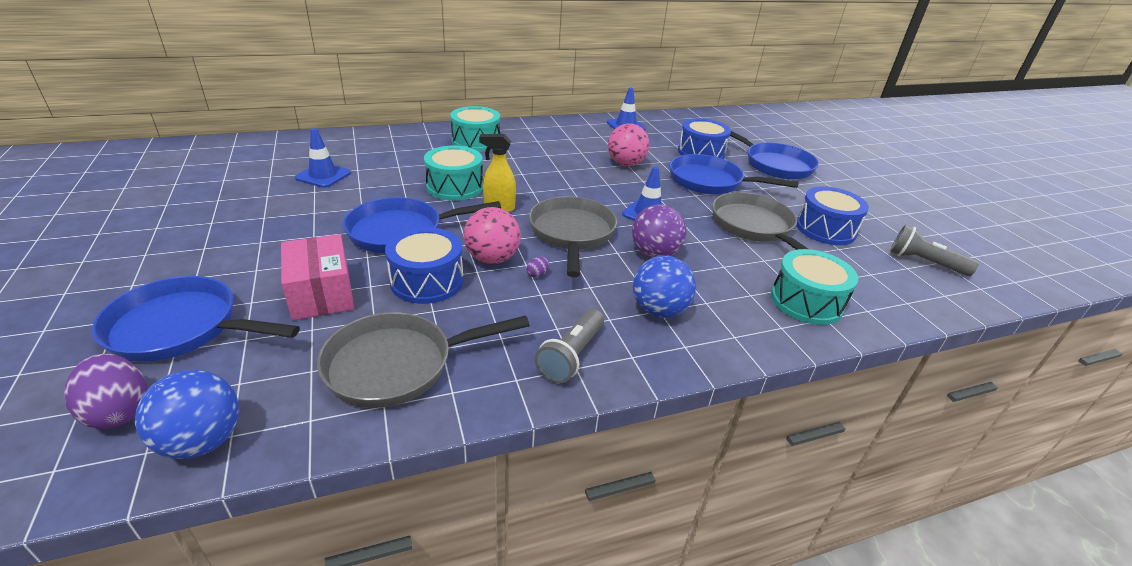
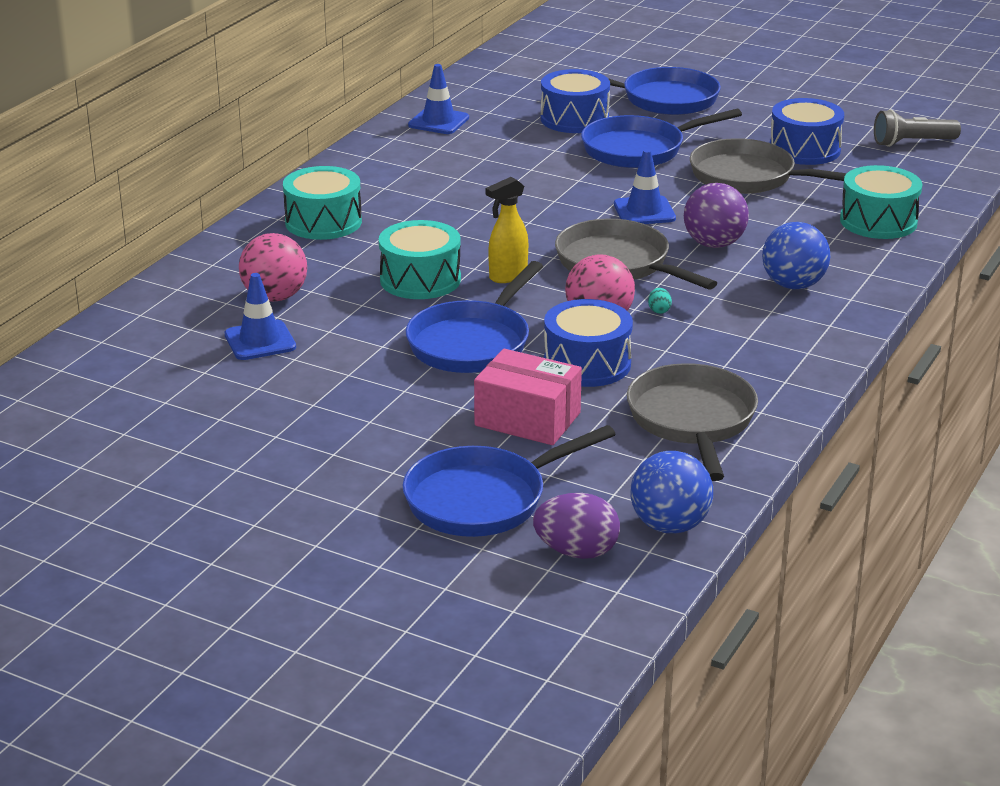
camera: 40 degrees left, 5 degrees down
grey pan [317,312,530,408] -> grey pan turned 150 degrees clockwise [627,363,758,481]
purple egg [526,256,549,278] -> turquoise egg [648,288,672,314]
grey flashlight [535,309,604,383] -> none
pink ball [608,123,650,166] -> pink ball moved to [239,233,307,302]

